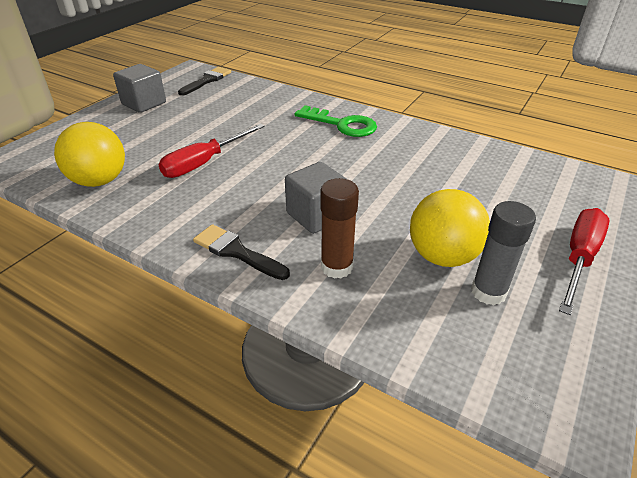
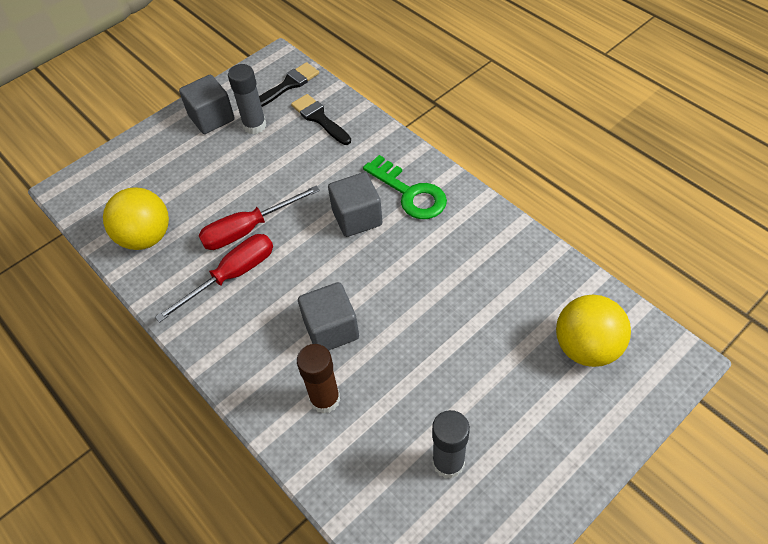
camera: 20 degrees right, 15 degrees up
black brush [193,224,290,280] -> black brush moved to [291,94,351,145]
yellow ball [410,189,490,267] -> yellow ball moved to [556,295,631,367]
red screwdriver [559,208,610,315] -> red screwdriver moved to [155,234,273,323]
none -> grey glue stick [228,64,266,134]
none -> grey cube [328,172,383,237]

